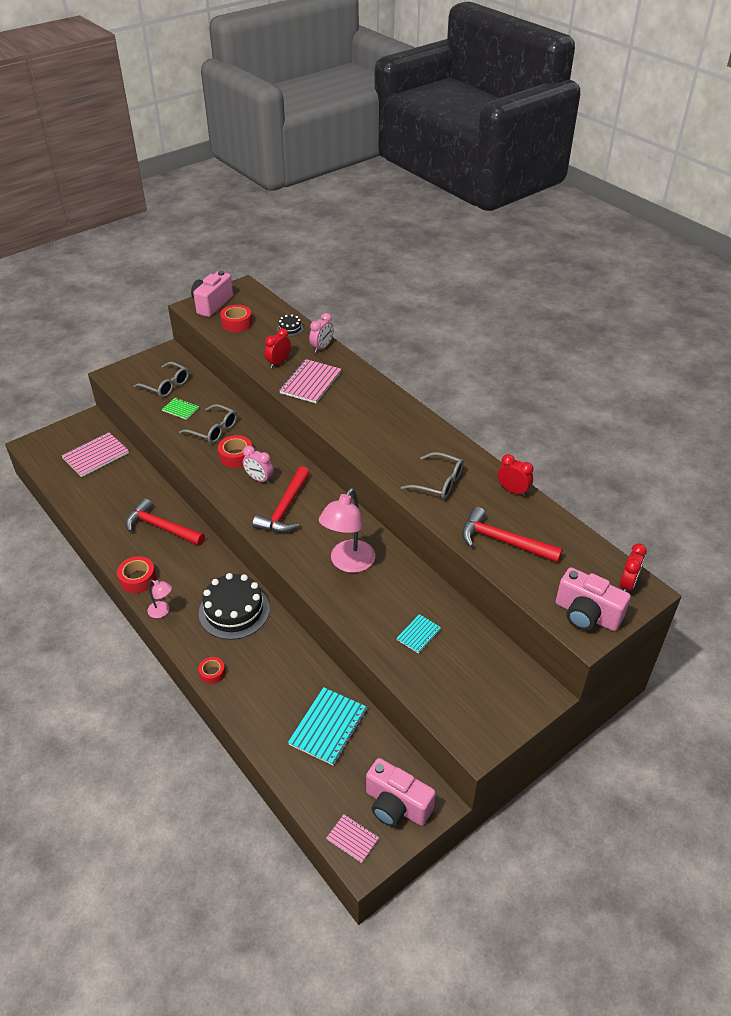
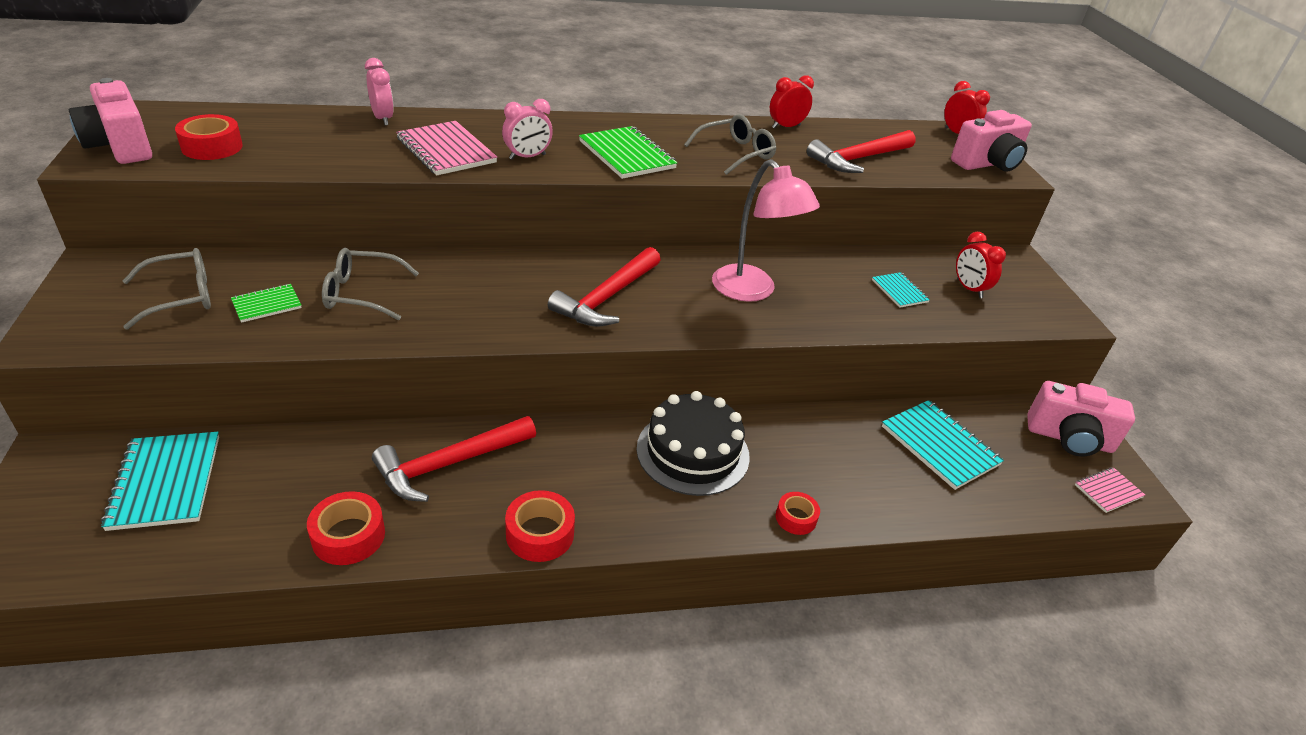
camera: 65 degrees left, 5 degrees down
pink notebook [61,432,129,477] -> turquoise notebook [101,432,219,531]
pink lamp [147,580,172,618] -> none
grey glasses [179,404,237,443] -> grey glasses turned 150 degrees counterclockwise [322,248,419,320]
red tape [218,435,252,468] -> red tape moved to [307,491,385,565]
pink clock [243,446,273,484] -> pink clock moved to [502,99,553,160]
red hammer [252,466,310,533] -> red hammer turned 75 degrees clockwise [548,247,661,327]
red clock [264,328,291,368] -> red clock moved to [956,232,1006,298]
black cake [277,314,304,336] -> none
pink camera [366,758,436,827] -> pink camera turned 45 degrees clockwise [1027,381,1135,456]
none -> green notebook [579,126,677,179]

